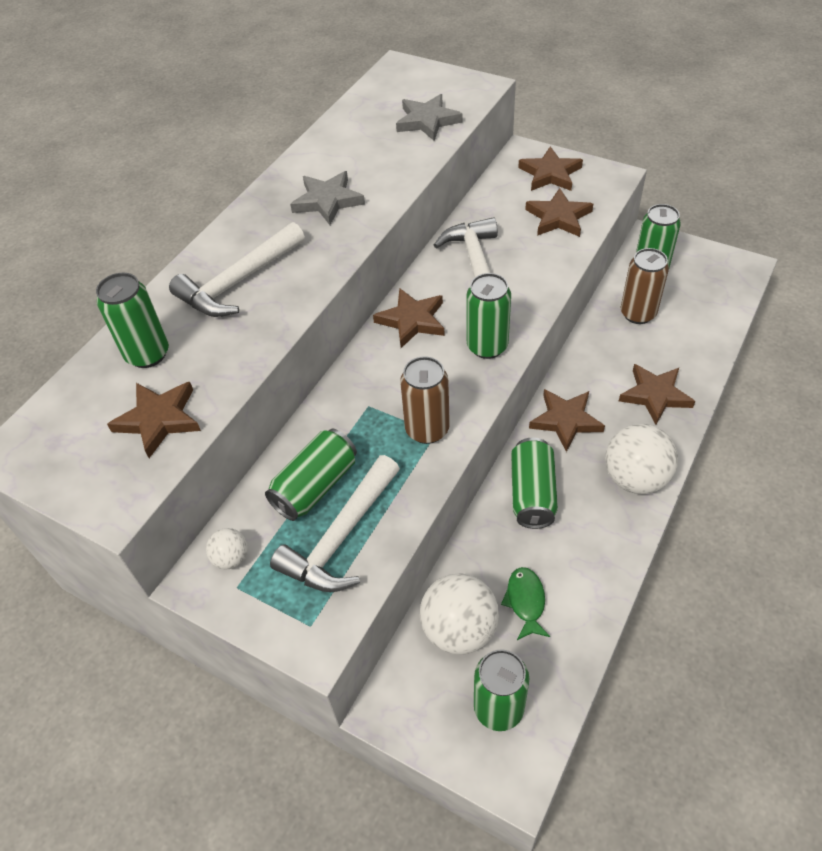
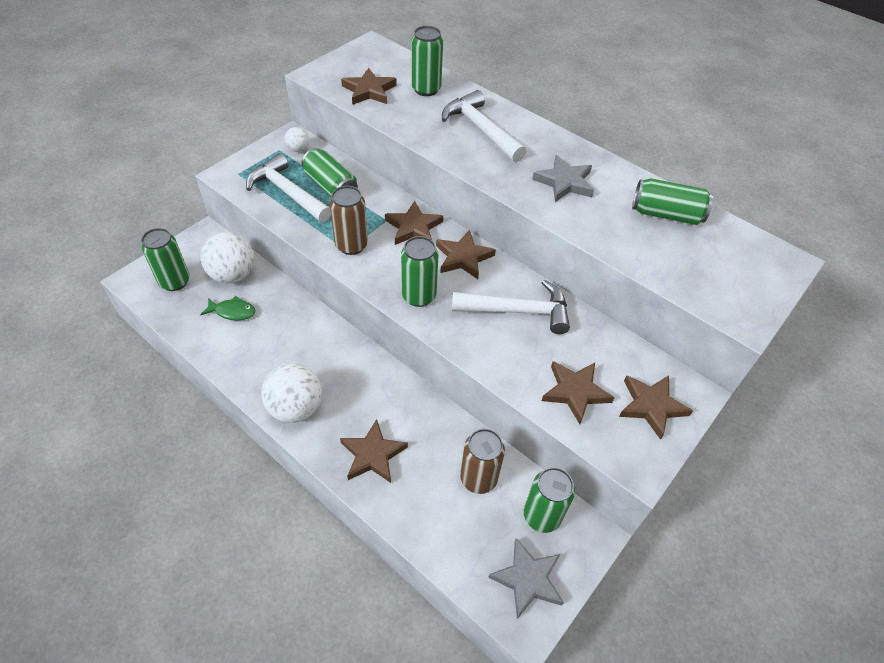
camera: 95 degrees right, 0 degrees up
grey star [396,94,463,141] -> grey star moved to [488,538,564,619]
green can [511,437,558,529] -> green can moved to [632,178,713,225]
brown star [529,389,605,452] -> brown star moved to [385,201,443,245]

